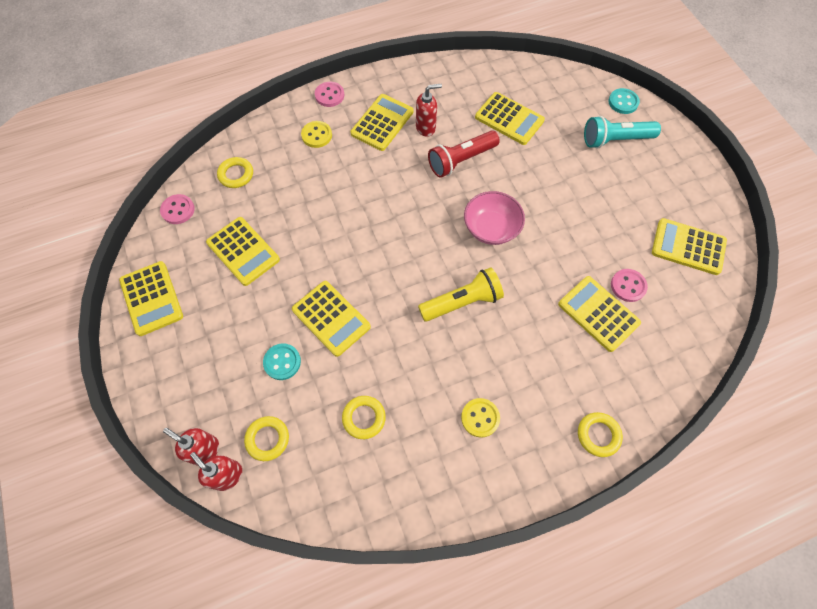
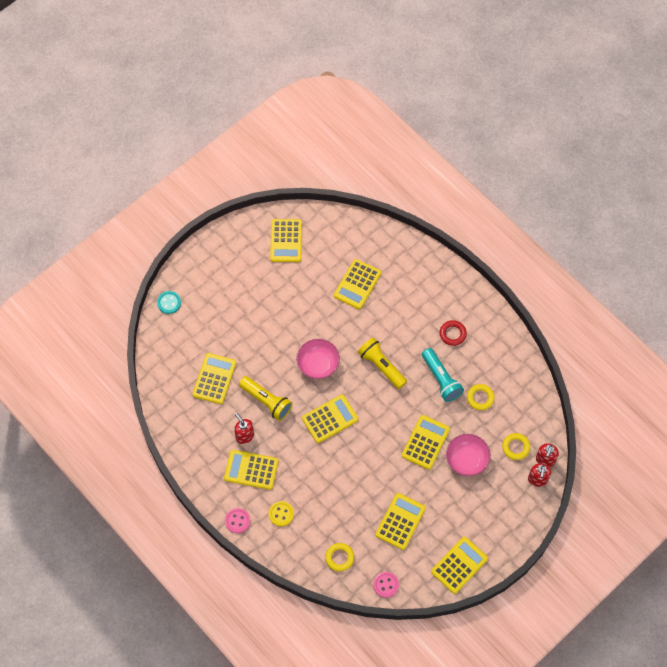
camera: 110 degrees left, 0 degrees up
turquoise button [263,344,301,380] -> pink bowl [446,434,491,476]
red flashlight [428,131,500,178] -> yellow flashlight [239,376,292,421]
yellow button [461,398,500,438] -> red ring [439,320,467,346]
yellow ring [578,412,623,457] -> none
turquoise flashlight [584,116,661,149] -> turquoise flashlight moved to [422,348,464,402]
pink button [611,269,648,302] -> none
none -> yellow calculator [302,395,358,443]

